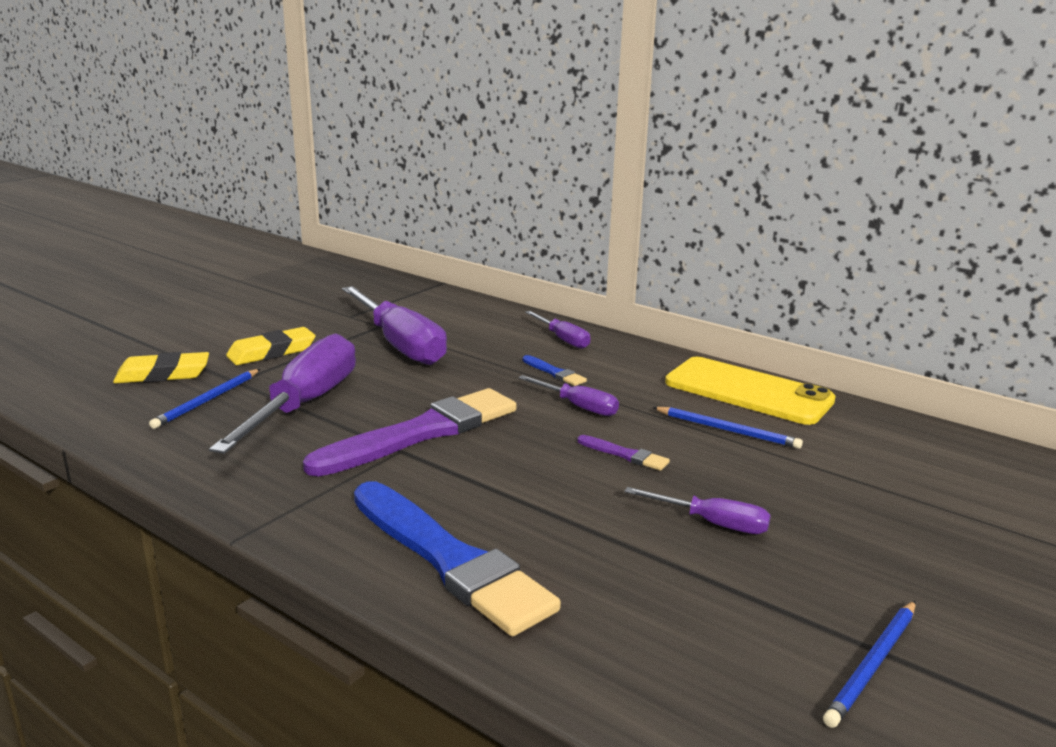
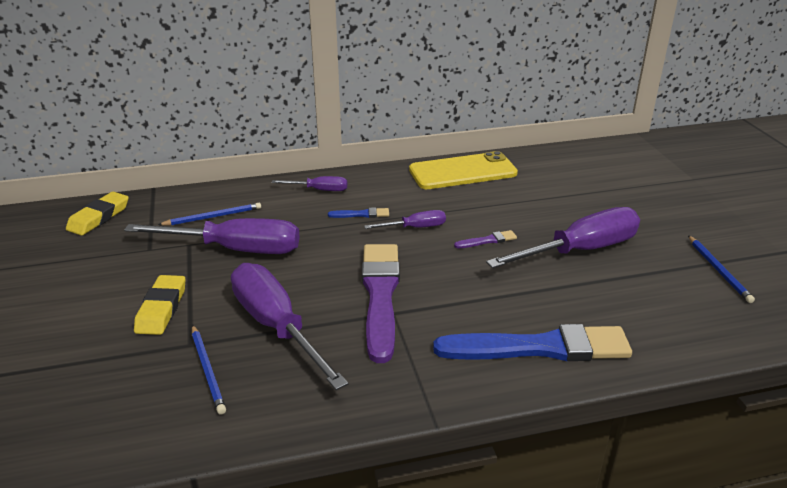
camera: 50 degrees left, 10 degrees up
yellow eraser [113,352,209,383] -> yellow eraser moved to [66,192,129,236]
purple screwdriver [625,487,771,534] -> purple screwdriver [486,207,640,268], size x2.03
blue pencil [652,407,803,449] -> blue pencil moved to [158,203,261,226]

